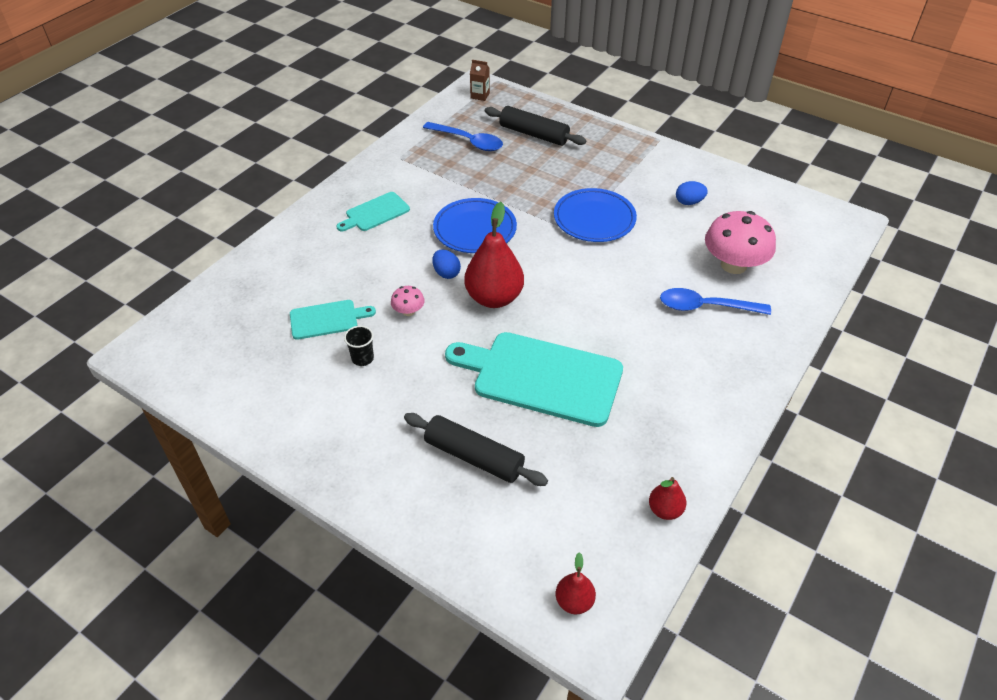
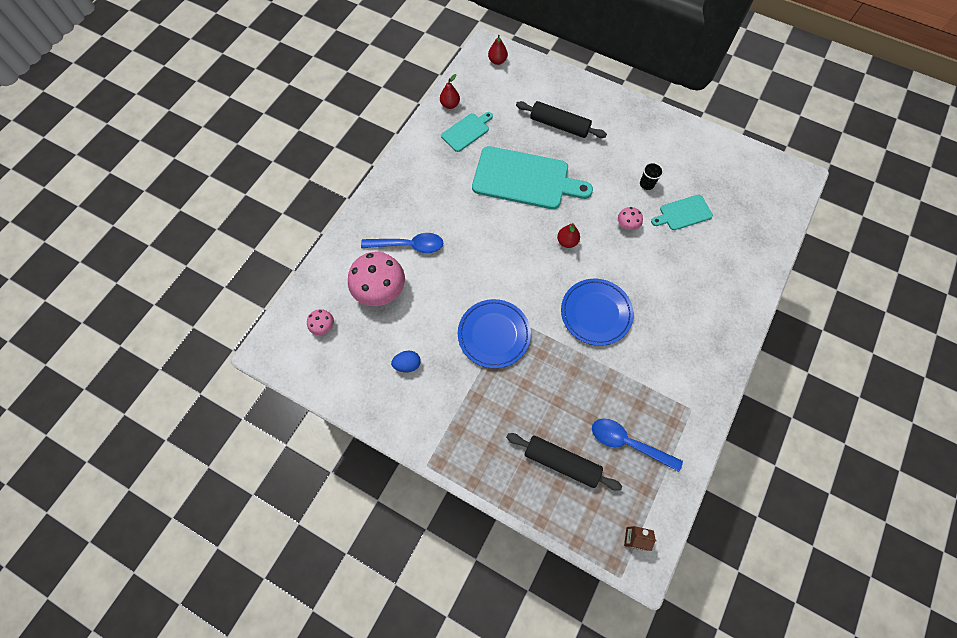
camera: 175 degrees right, 20 degrees up
turquoise cutting board [336,192,410,231] -> turquoise cutting board moved to [441,112,493,152]
blue egg [432,250,461,279] -> none
red pear [464,202,524,308] -> red pear [557,223,580,248], size x0.50
none -> pink mushroom [307,309,334,335]

